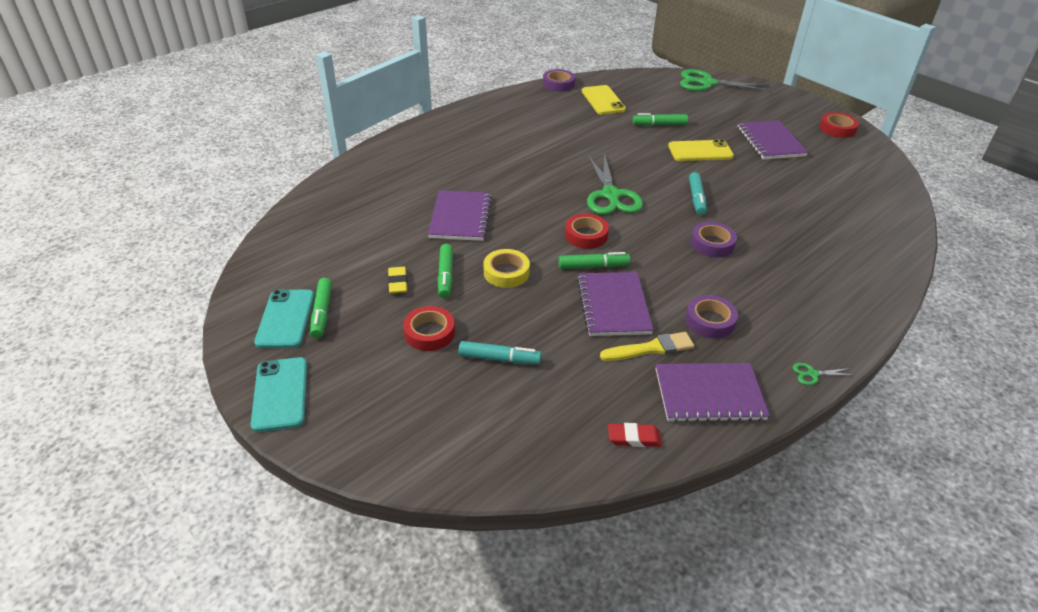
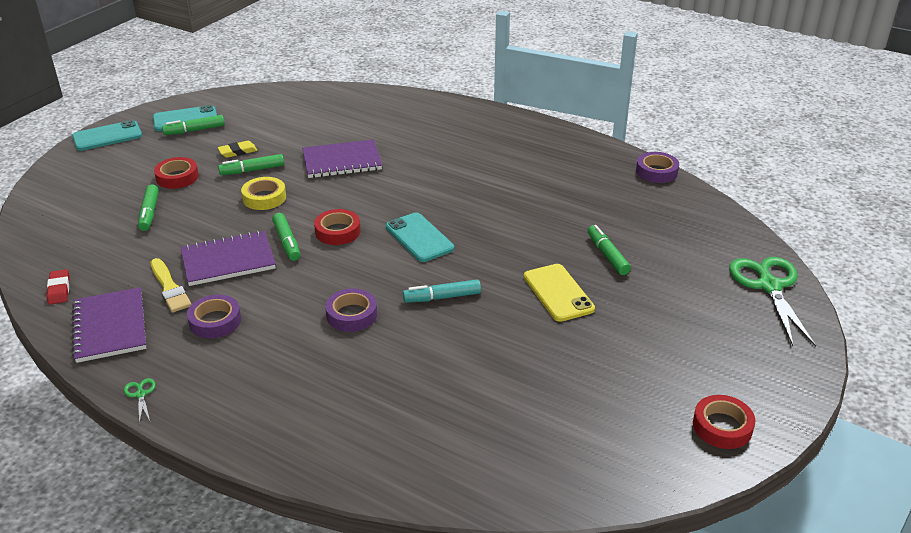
camera: 75 degrees right, 5 degrees down
turquoise marker [459,341,541,364] -> green marker [138,184,159,231]
yellow phone [582,85,626,114] -> none
green scissors [587,153,643,215] -> turquoise phone [386,213,454,262]
purple notebook [737,120,808,160] -> none

